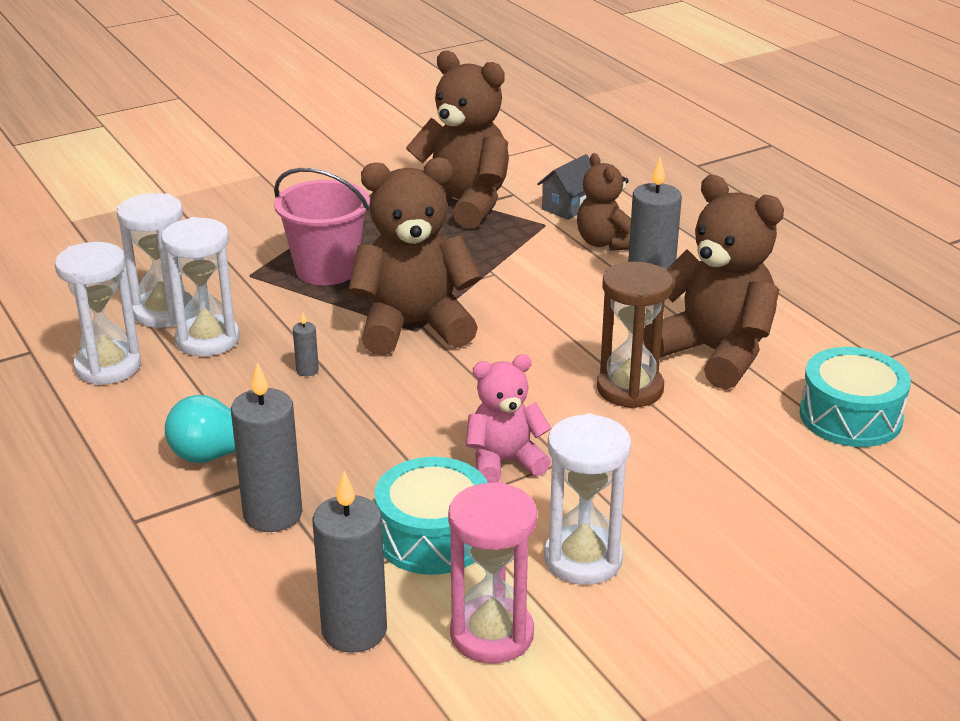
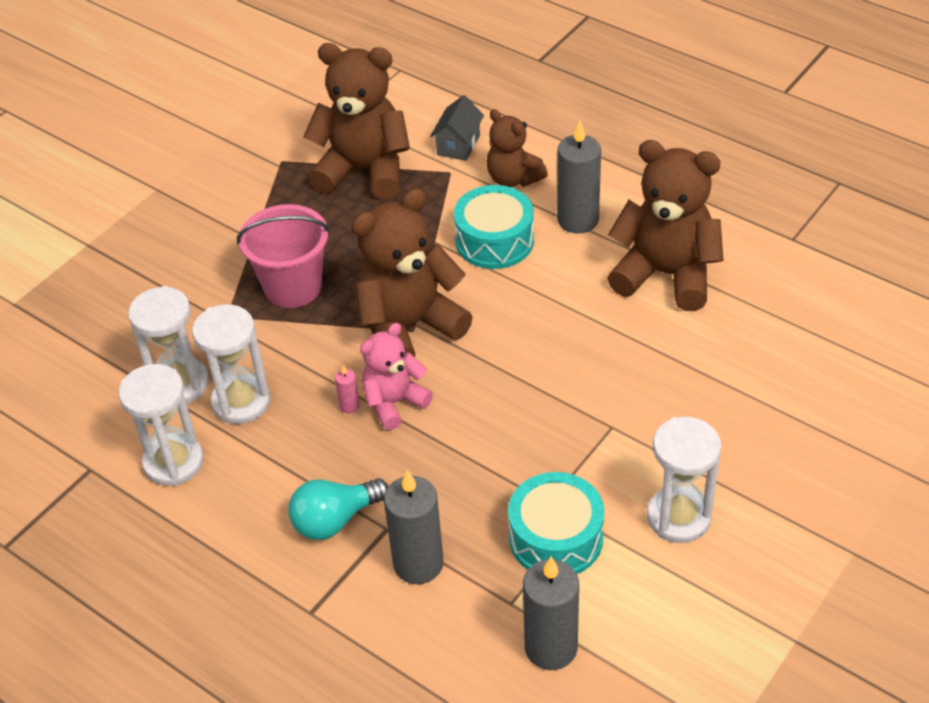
camera: 20 degrees left, 15 degrees up
grey candle [293,312,319,376] -> pink candle [335,365,360,413]
pink hourglass [448,482,537,664] -> none
pink teddy bear [466,354,551,483] -> pink teddy bear moved to [360,323,433,430]
brown hourglass [597,262,673,409] -> none
turquoise drum [800,347,911,447] -> turquoise drum moved to [454,185,534,269]

